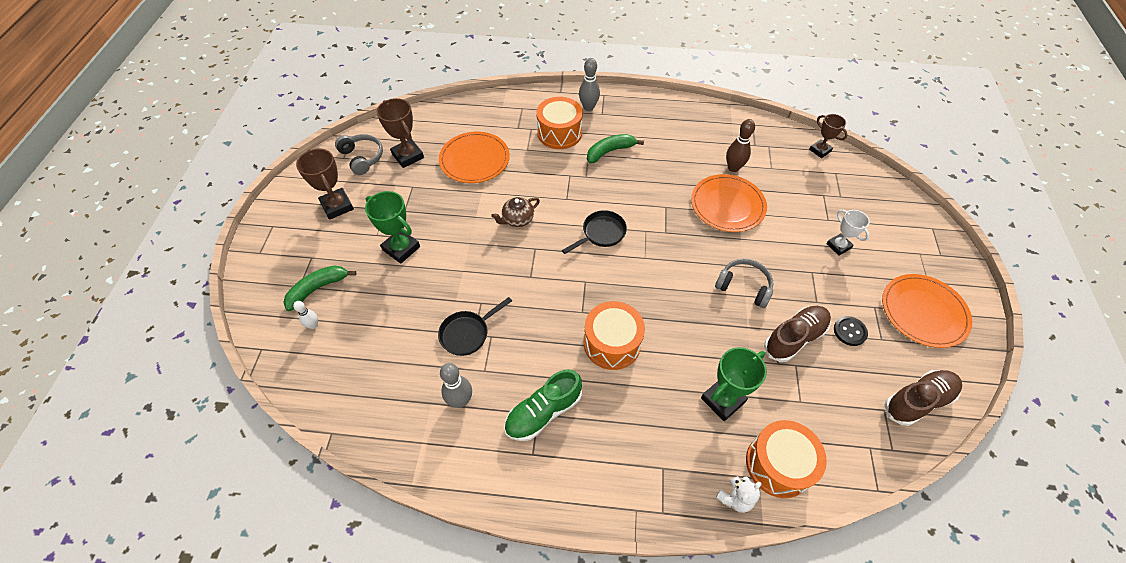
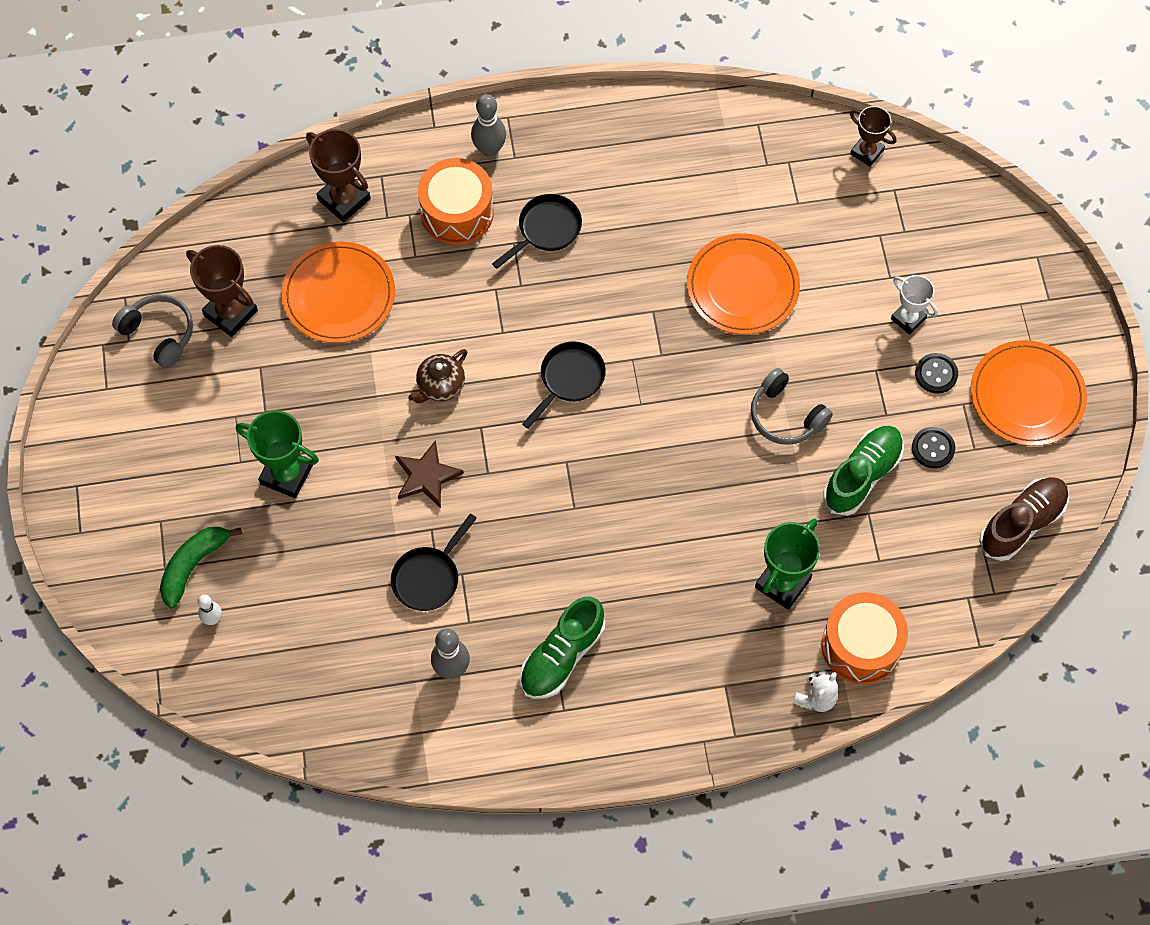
camera: 15 degrees left, 10 degrees up
brown trophy [296,149,354,220] -> brown trophy moved to [306,129,371,222]
orange drum [584,301,645,370] -> none
green banana [587,134,644,164] -> black pan [492,194,582,269]
grey headphones [715,259,773,308] -> grey headphones turned 150 degrees counterclockwise [751,368,833,445]
brown bowling pin [726,119,755,172] -> none
brown shoe [764,306,831,362] -> green shoe [823,426,904,516]
none -> brown star [395,440,464,508]
none -> black button [915,353,958,394]

